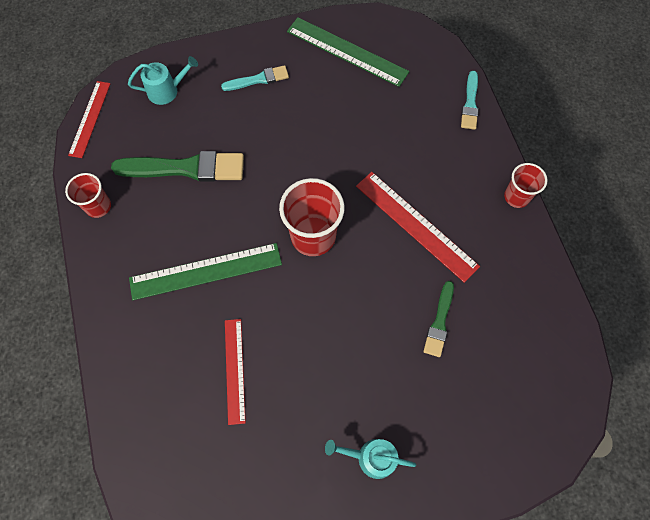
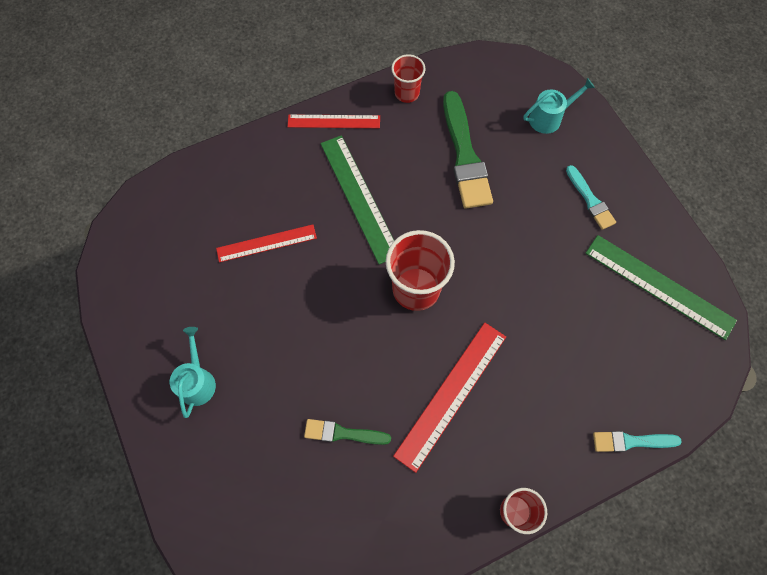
camera: 80 degrees right, 0 degrees up
red ruler [68,81,111,158] -> red ruler moved to [288,114,380,128]
turquoise watering can [128,56,198,105] -> turquoise watering can turned 90 degrees counterclockwise [523,78,595,134]
green ruler [287,17,409,87] -> green ruler turned 75 degrees counterclockwise [585,235,737,340]

